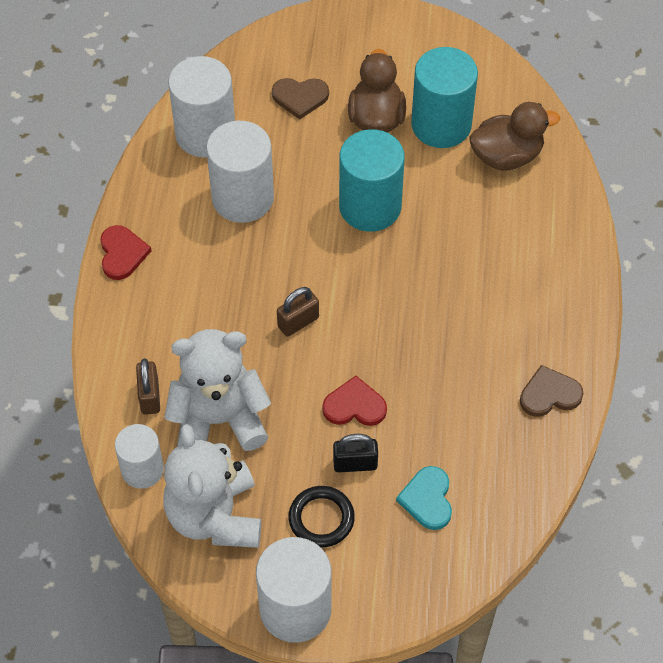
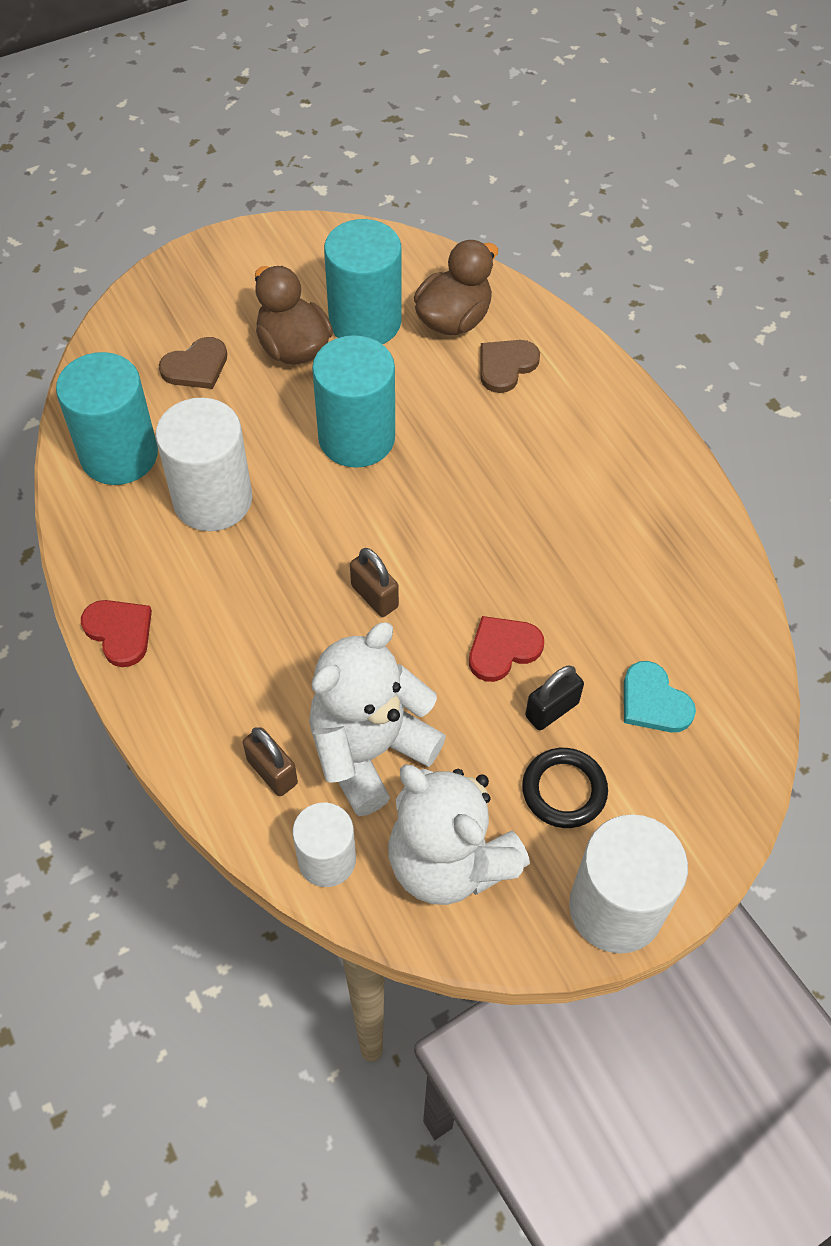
camera: 35 degrees left, 0 degrees up
white cylinder [168,56,235,158] -> turquoise cylinder [56,352,158,485]
brown padlock [277,287,319,337] -> brown padlock turned 60 degrees counterclockwise [350,548,399,617]
brown heart [520,365,584,417] -> brown heart moved to [480,340,540,393]

